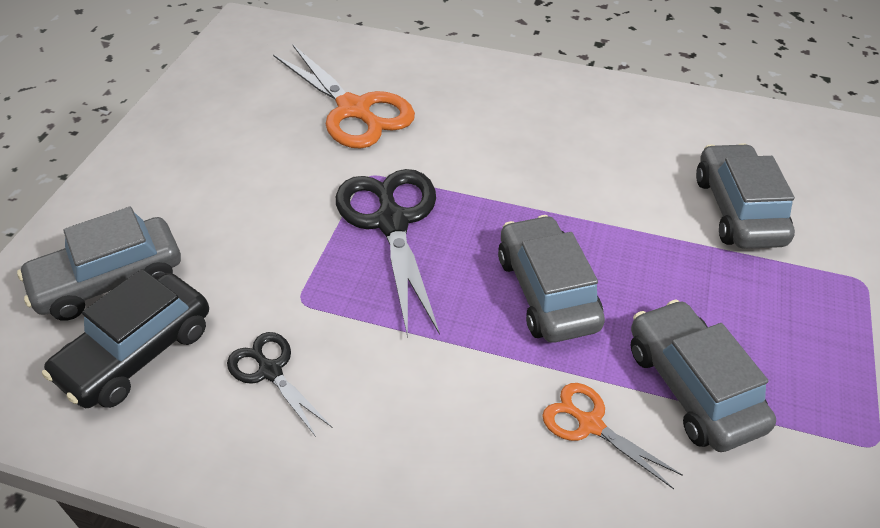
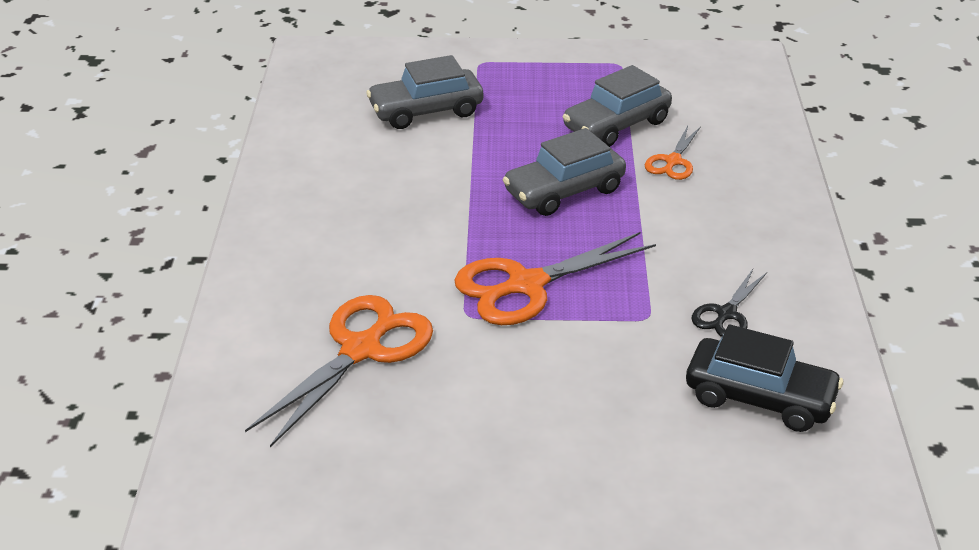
camera: 105 degrees left, 10 degrees down
grey car [17,207,181,321] -> none
black scissors [336,169,440,338] -> orange scissors [454,232,656,325]

